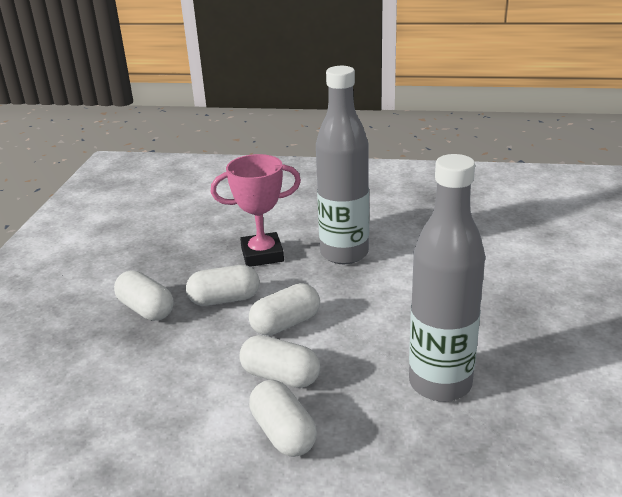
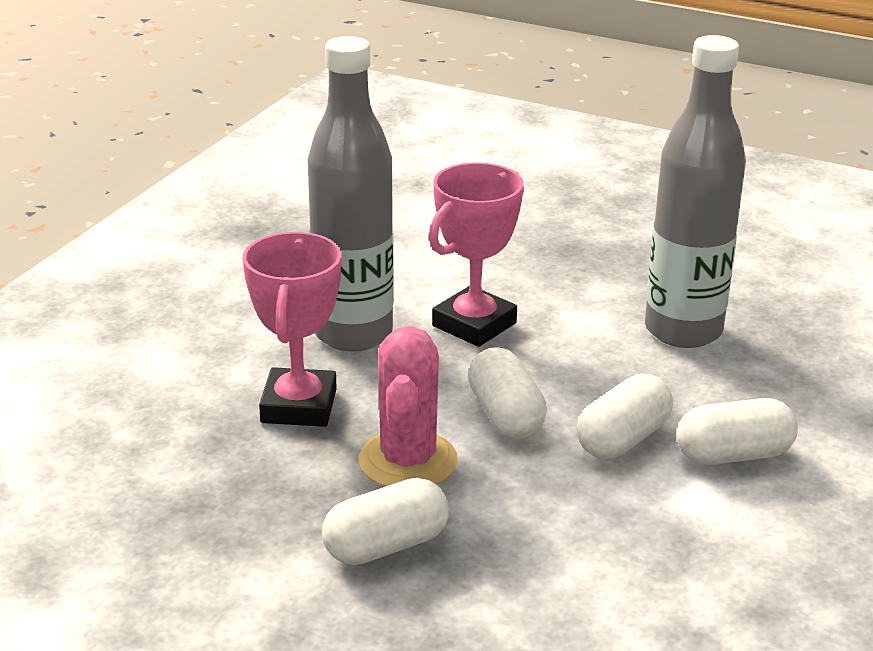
camera: 75 degrees left, 0 degrees up
white capsule [186,265,260,306] -> pink cactus [359,326,458,487]
none -> pink trophy [429,162,524,347]

